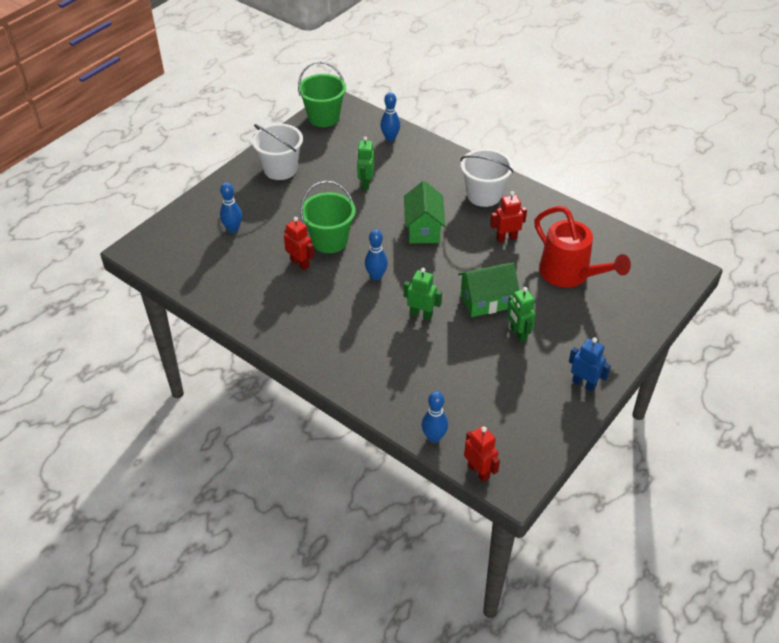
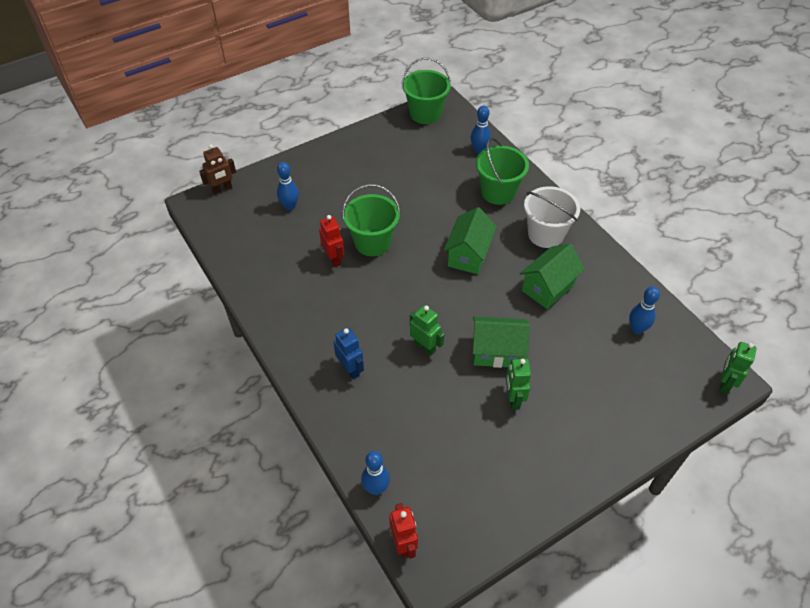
camera: 20 degrees right, 5 degrees up
white bucket [252,123,303,180] -> none
green robot [357,137,374,190] -> green robot moved to [719,342,757,394]
blue bowling pin [365,229,388,280] -> blue bowling pin moved to [629,286,660,334]
red robot [490,191,527,242] -> green house [520,243,585,309]
red watering can [534,206,631,288] -> none
blue robot [569,338,611,392] -> blue robot moved to [333,328,364,379]
none -> brown robot [199,144,236,195]
none -> green bucket [476,138,529,205]

